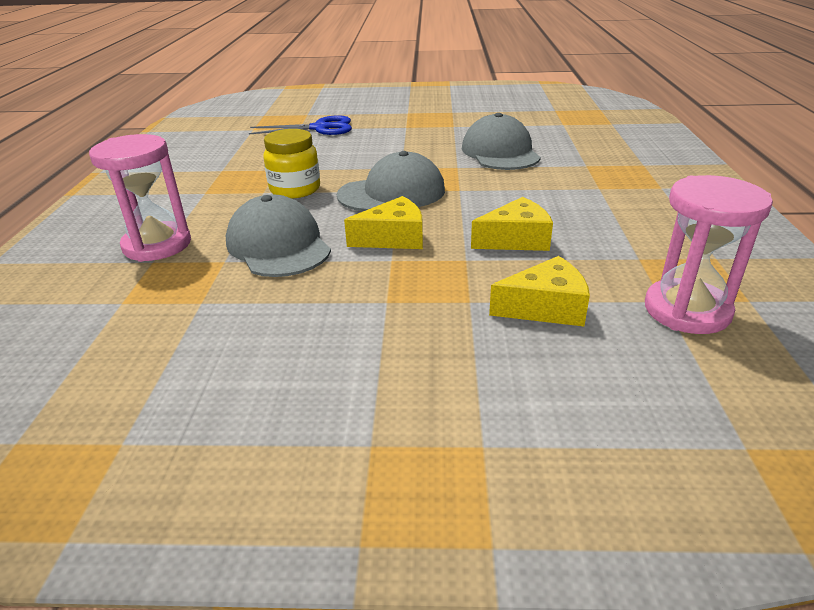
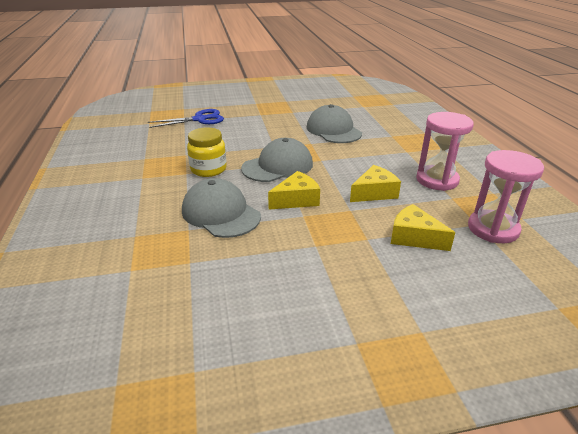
camera: 15 degrees left, 0 degrees up
pink hourglass [89,134,191,262] -> pink hourglass moved to [416,112,474,191]
yellow cheese [489,256,590,326] -> yellow cheese turned 120 degrees counterclockwise [391,204,455,251]

